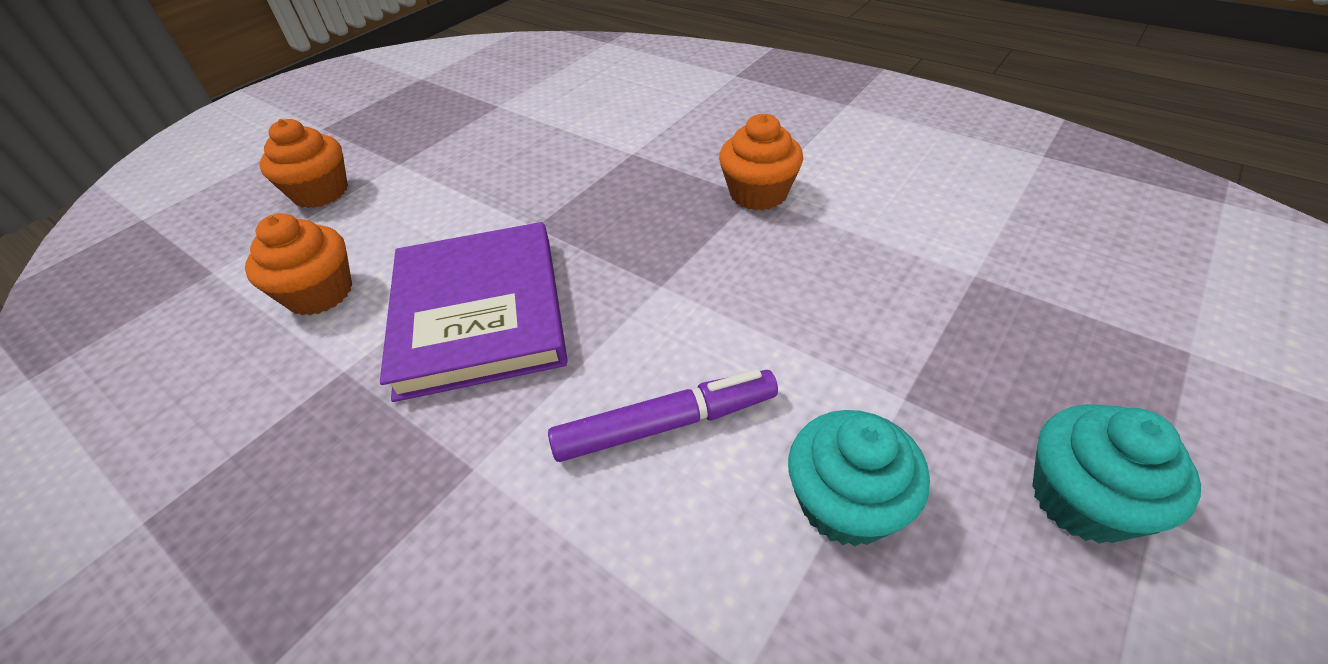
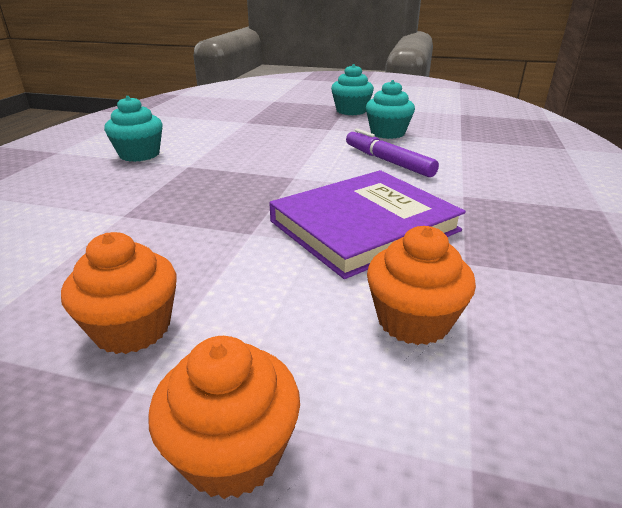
camera: 115 degrees left, 15 degrees down
orange cupcake [719,114,803,211] -> orange cupcake moved to [61,232,177,354]
none -> turquoise cupcake [104,96,162,162]

